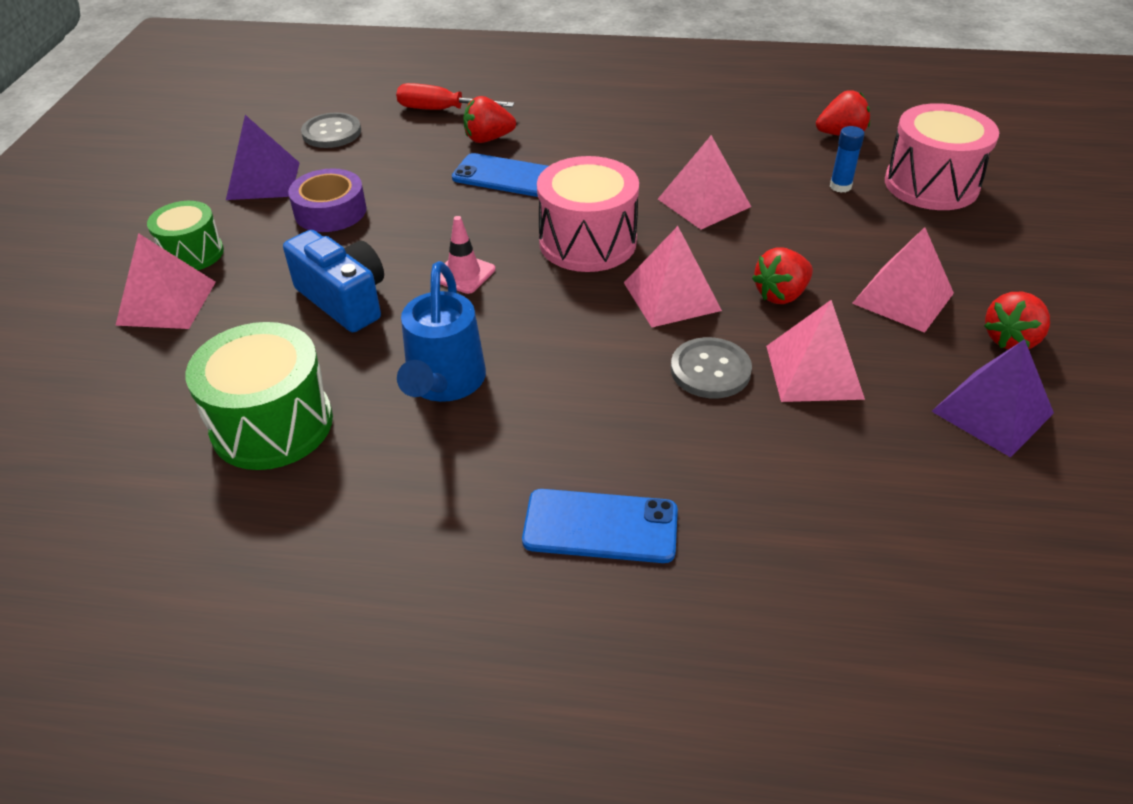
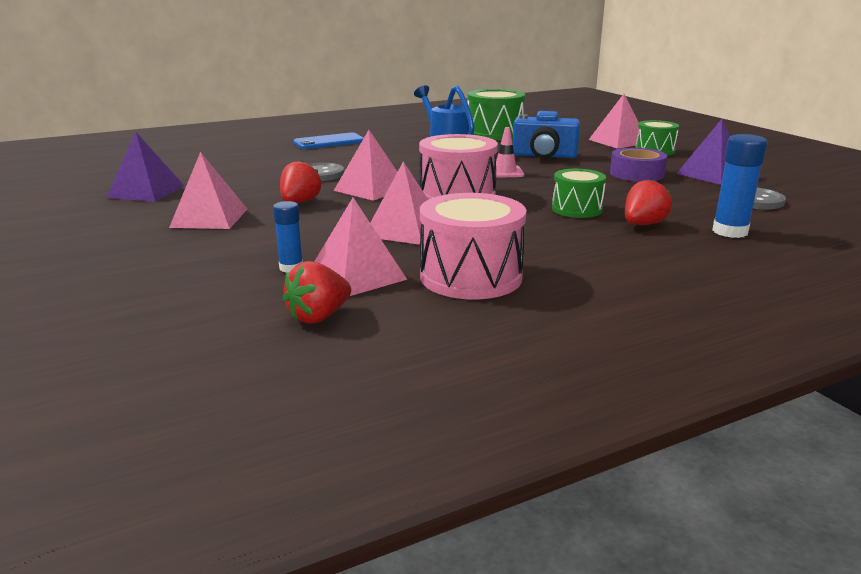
camera: 145 degrees right, 20 degrees down
red screwdriver [396,83,515,110] -> blue glue stick [712,134,768,238]
blue phone [452,153,548,197] -> green drum [552,169,606,218]
pink pyramid [766,300,865,402] -> pink pyramid moved to [314,198,407,296]
pink drum [885,103,999,210] -> pink drum moved to [420,193,527,299]
red strawberry [984,292,1050,349] -> none

